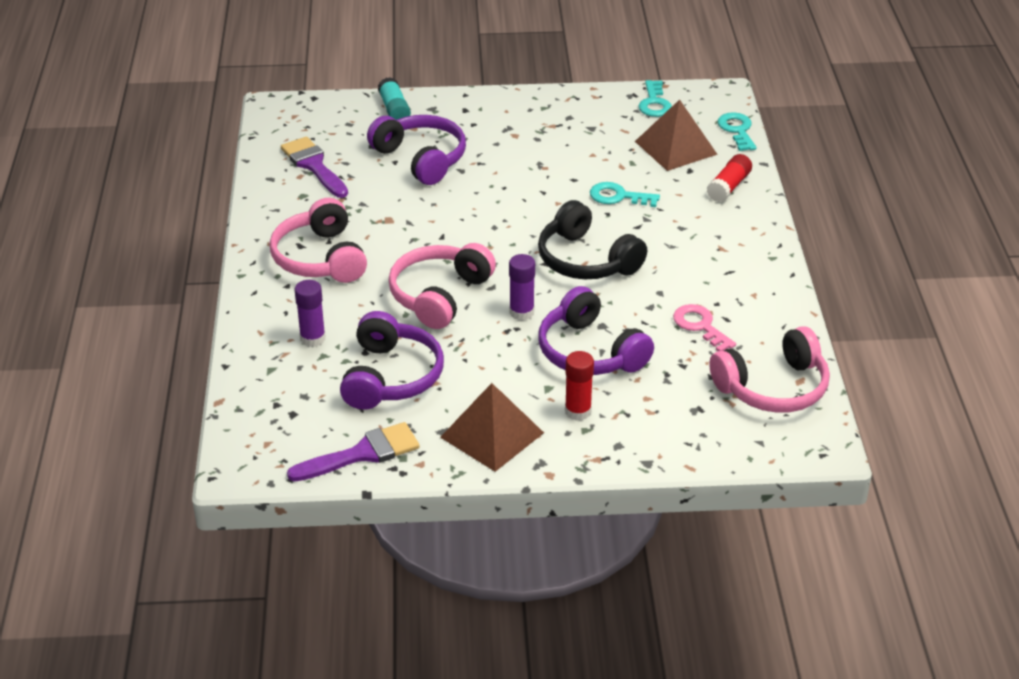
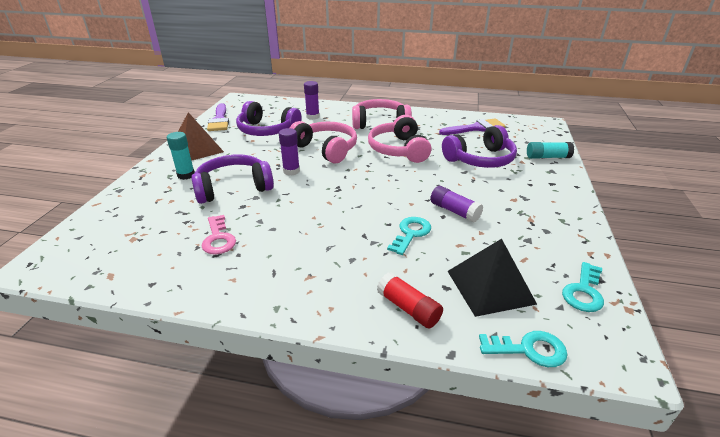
camera: 105 degrees right, 5 degrees down
black headphones [538,200,647,280] -> none
red glue stick [565,351,594,421] -> turquoise glue stick [167,132,195,180]
brown pyramid [635,100,718,171] -> black pyramid [448,239,537,317]
turquoise key [639,80,672,117] -> turquoise key turned 75 degrees counterclockwise [562,262,604,312]
pink key [673,304,736,351] -> pink key turned 90 degrees clockwise [201,215,236,255]
pink headphones [709,326,830,413] -> pink headphones moved to [368,115,431,163]
none -> purple glue stick [430,186,483,223]

